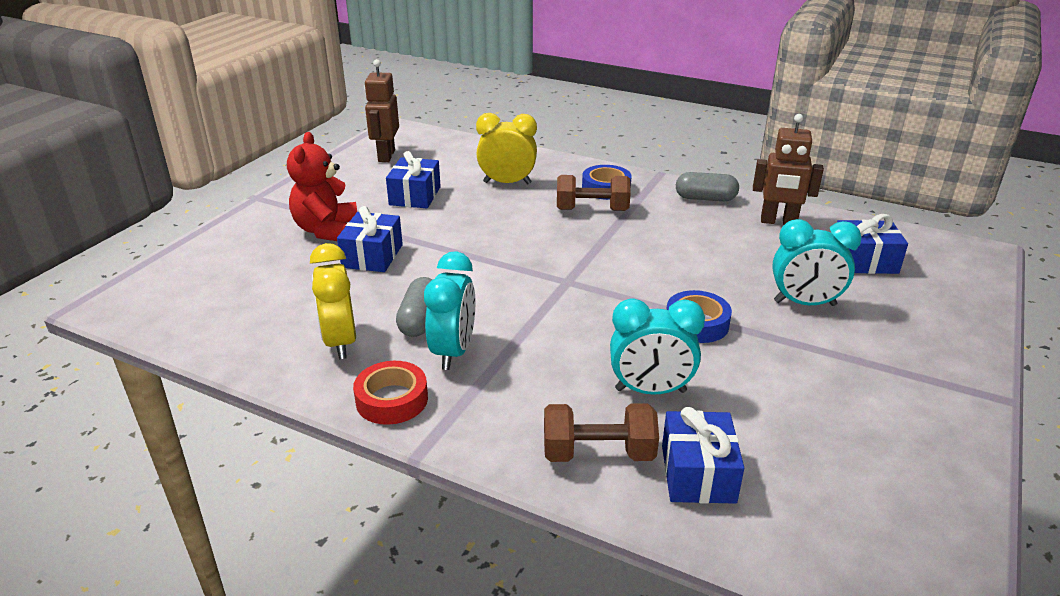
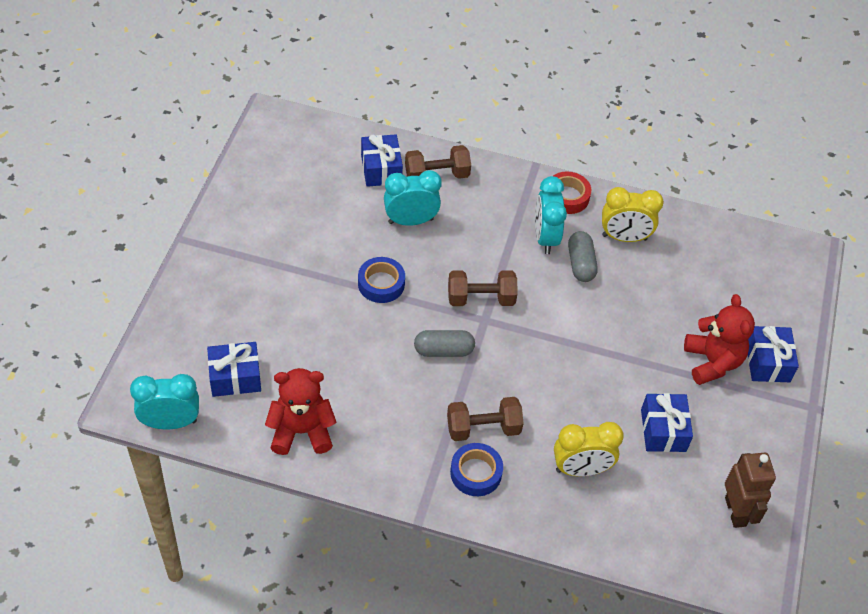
camera: 165 degrees right, 20 degrees up
yellow clock [310,243,356,359] -> yellow clock turned 120 degrees clockwise [602,187,664,242]
blue gift [337,206,403,272] -> blue gift moved to [748,326,799,382]
grey capsule [676,172,739,201] -> grey capsule moved to [414,330,475,357]
brown robot [753,114,824,225] -> red teddy bear [265,368,337,455]
turquoise clock [772,219,862,306] -> turquoise clock moved to [130,374,199,429]
none -> brown dumbbell [448,270,518,306]

